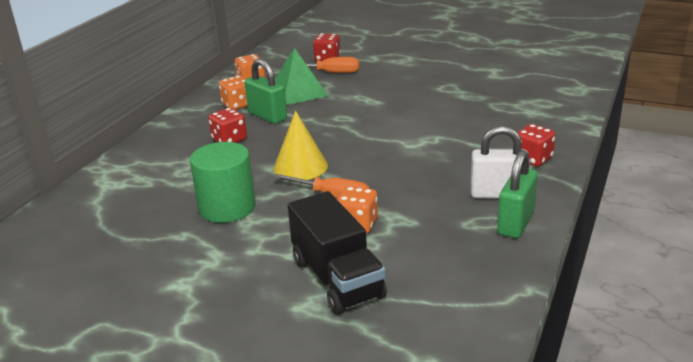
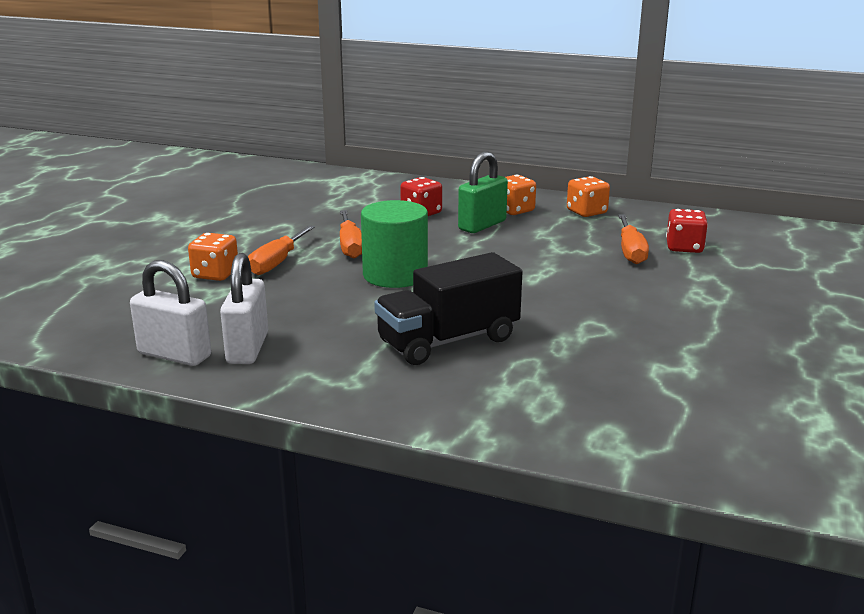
camera: 85 degrees right, 5 degrees down
green cylinder [190,142,256,223] -> green cylinder moved to [361,200,428,288]
yellow cone [274,111,328,180] -> orange screwdriver [340,210,362,258]
green pyramid [275,48,328,105] -> none
black truck [288,191,387,314] -> black truck moved to [374,252,522,365]
green padlock [497,150,538,238] -> white padlock [130,260,211,366]
red dice [518,124,556,167] -> none

